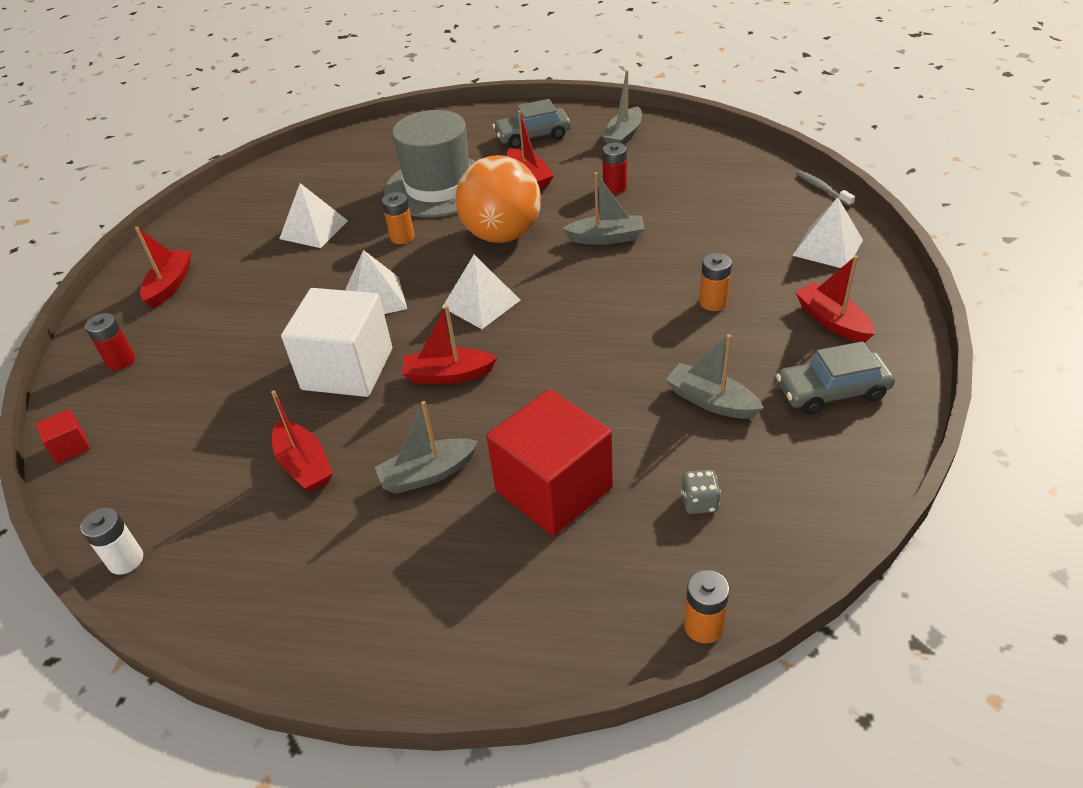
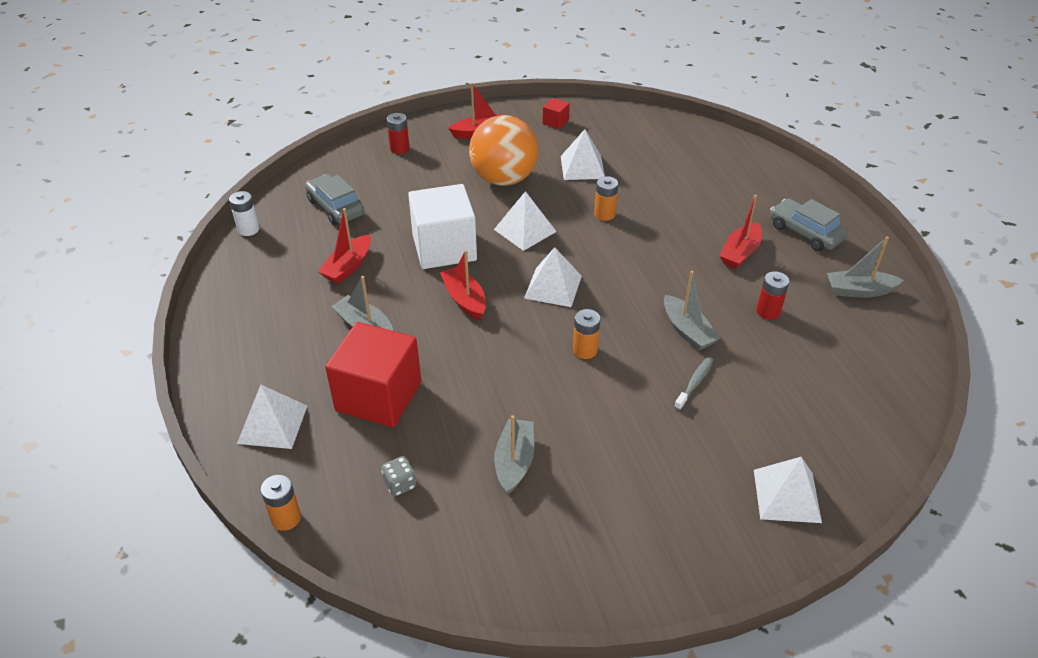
camera: 60 degrees right, 0 degrees up
red cube [36,409,90,464] -> red cube moved to [543,98,570,129]
grey hat [384,110,476,217] -> none
orange ball [456,155,541,243] -> orange ball moved to [469,115,538,186]
orange battery [699,253,732,311] -> orange battery moved to [573,309,601,359]
grey car [776,341,895,414] -> grey car moved to [305,174,365,225]
red boat [795,255,875,343] -> none
grey toothbrush [796,170,855,206] -> grey toothbrush moved to [674,357,713,410]
none -> white pyramid [237,385,307,449]

